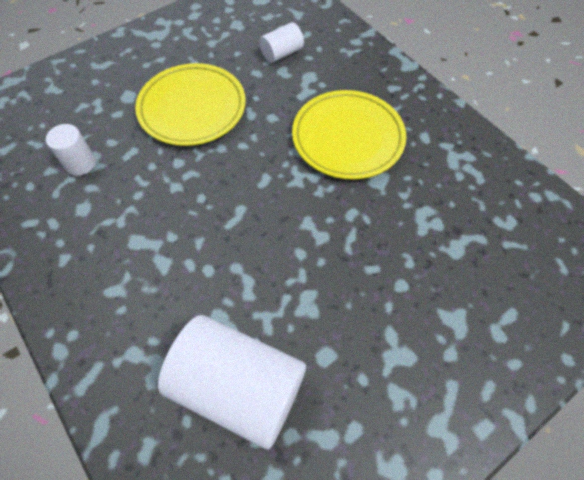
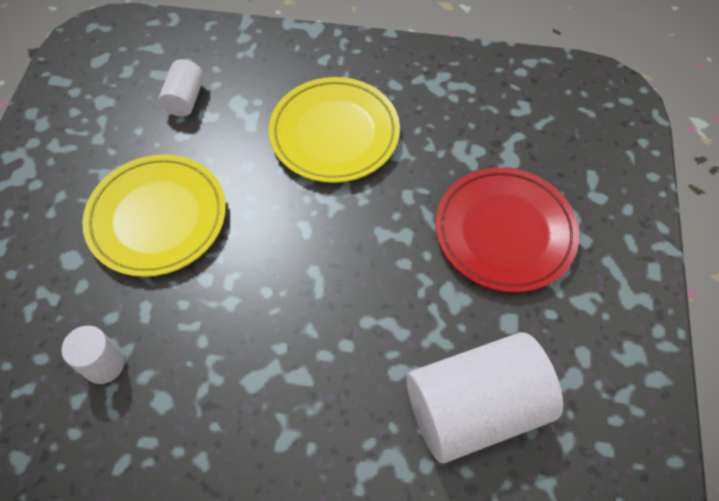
camera: 45 degrees left, 0 degrees up
none -> red plate [435,167,579,292]

